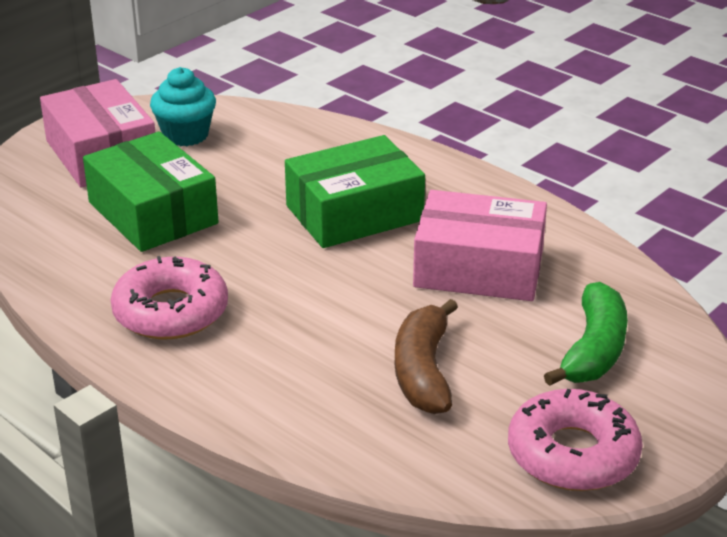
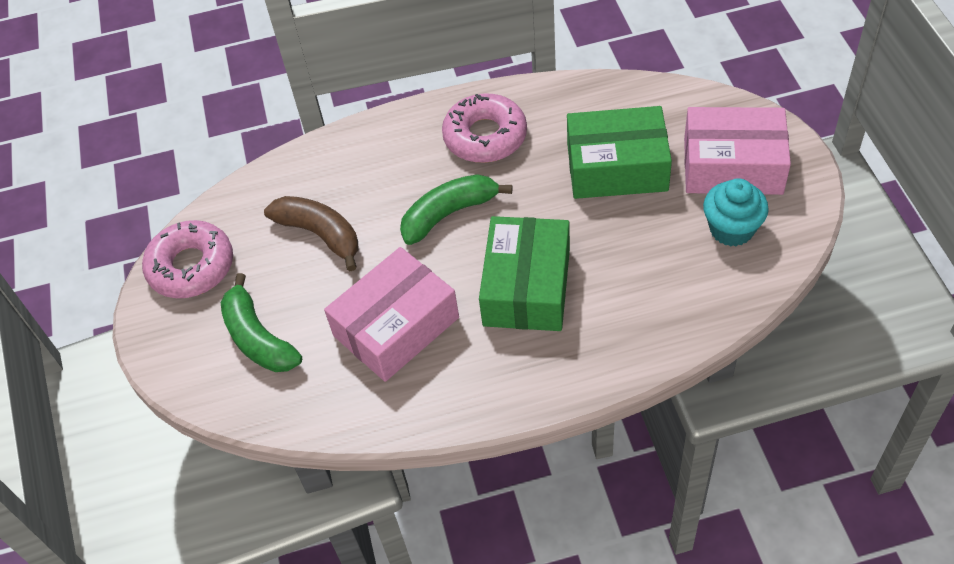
camera: 130 degrees right, 20 degrees up
none -> green banana [400,174,512,245]

